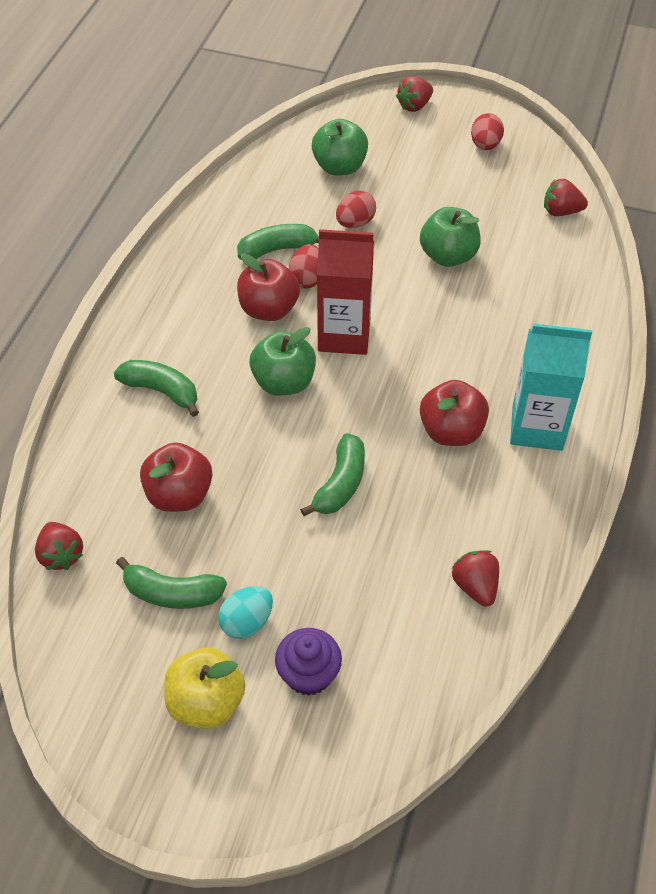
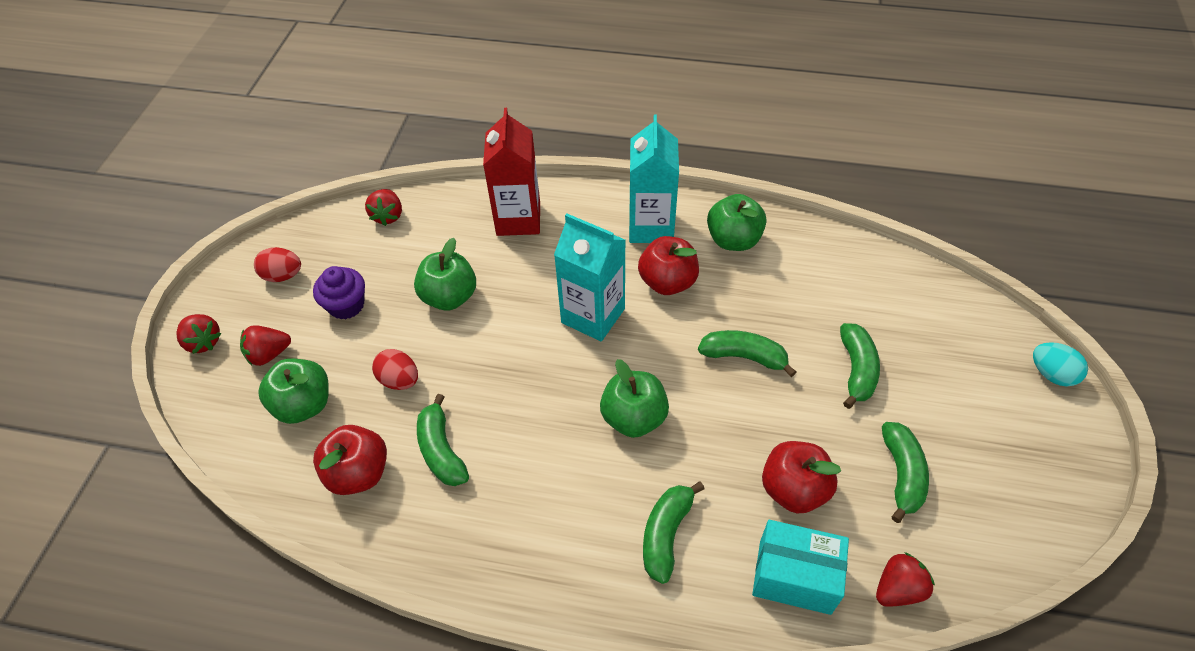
camera: 95 degrees left, 0 degrees up
yellow apple [164,648,245,729] -> none
turquoise egg [218,586,273,639] -> turquoise egg moved to [1033,342,1088,387]
red apple [237,253,300,321] -> red apple moved to [313,425,387,495]
purple cupcake [275,628,342,696] -> purple cupcake moved to [313,266,365,319]
red egg [289,244,318,289] -> none
red carton [317,229,374,355] -> red carton moved to [483,108,540,236]
red strawberry [452,550,499,607] -> red strawberry moved to [240,325,291,366]
none -> turquoise carton [554,214,626,341]
none -> green apple [707,194,767,251]
none -> turquoise box [752,520,849,615]
none -> green banana [840,323,880,409]

